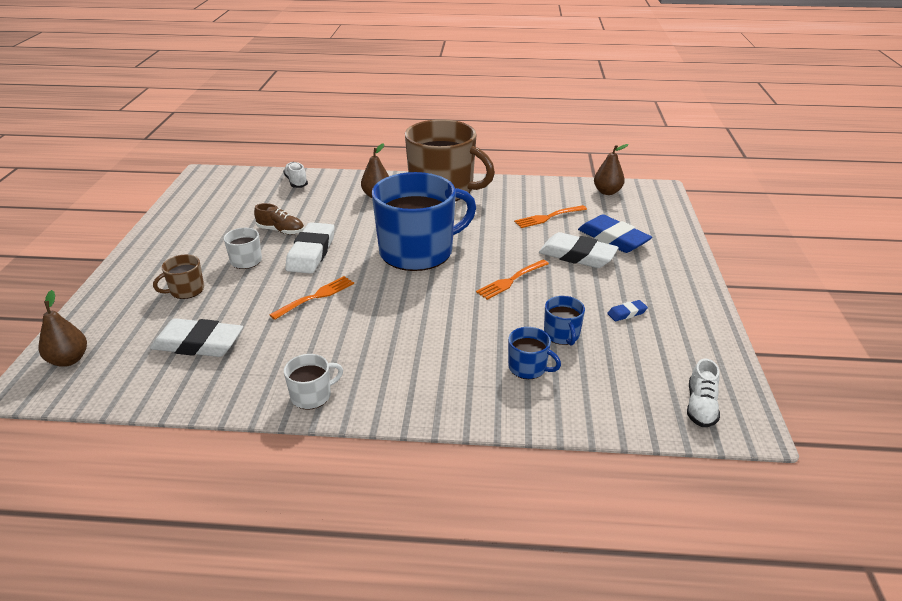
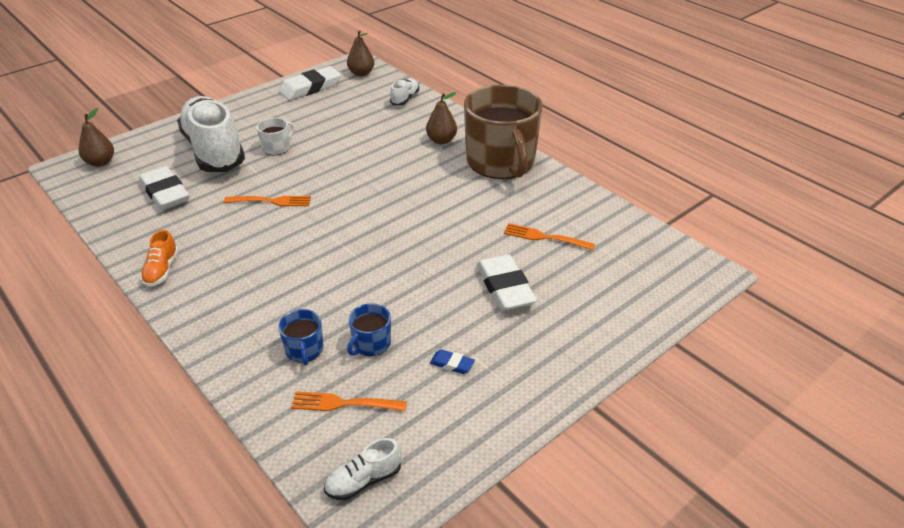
camera: 45 degrees right, 5 degrees up
brown mug [153,255,204,299] -> white shoe [177,96,245,172]
brown shoe [254,203,304,235] -> none
white mug [284,354,343,410] -> orange shoe [140,230,179,287]
white eraser [285,222,334,274] -> white eraser moved to [279,66,341,100]
blue mug [372,172,476,271] -> none
orange fork [476,260,549,300] -> orange fork moved to [291,391,407,411]
blue eraser [578,214,652,253] -> none
brown pear [594,144,629,195] -> brown pear moved to [347,30,374,76]

